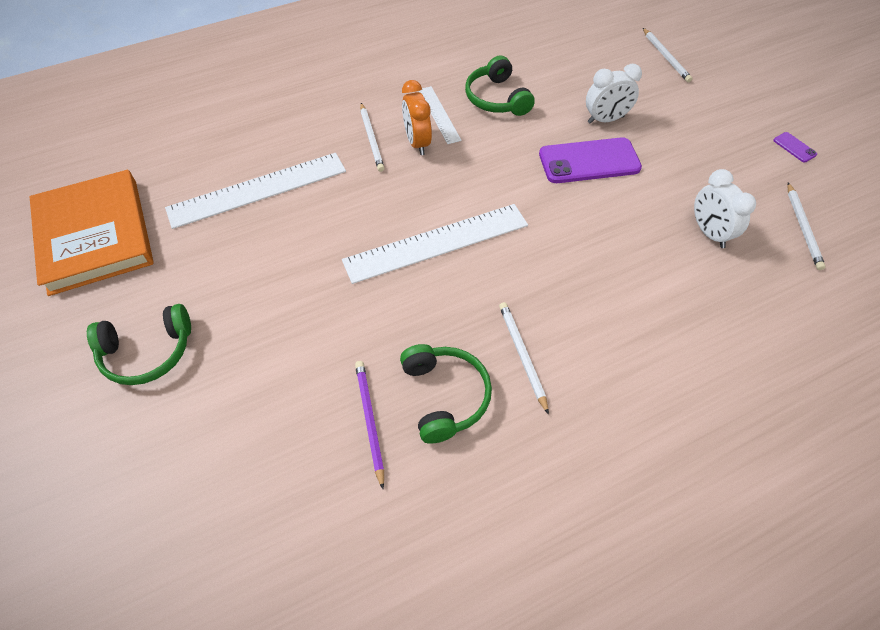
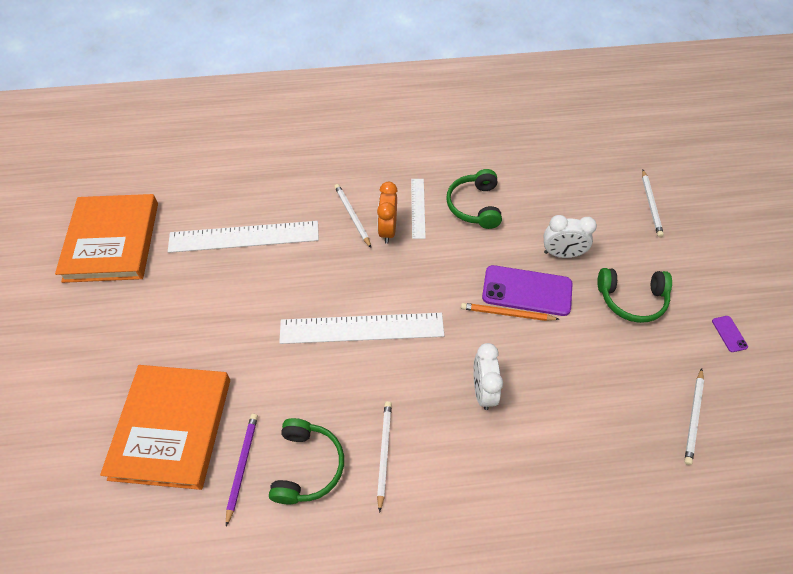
camera: 20 degrees right, 0 degrees up
green headphones [87,304,191,385] -> green headphones moved to [597,268,672,323]
white pencil [360,103,385,172] -> white pencil turned 150 degrees clockwise [334,184,371,248]
white clock [694,169,756,248] -> white clock moved to [473,343,503,410]
none -> orange book [100,365,230,490]
none -> orange pencil [461,303,559,321]

